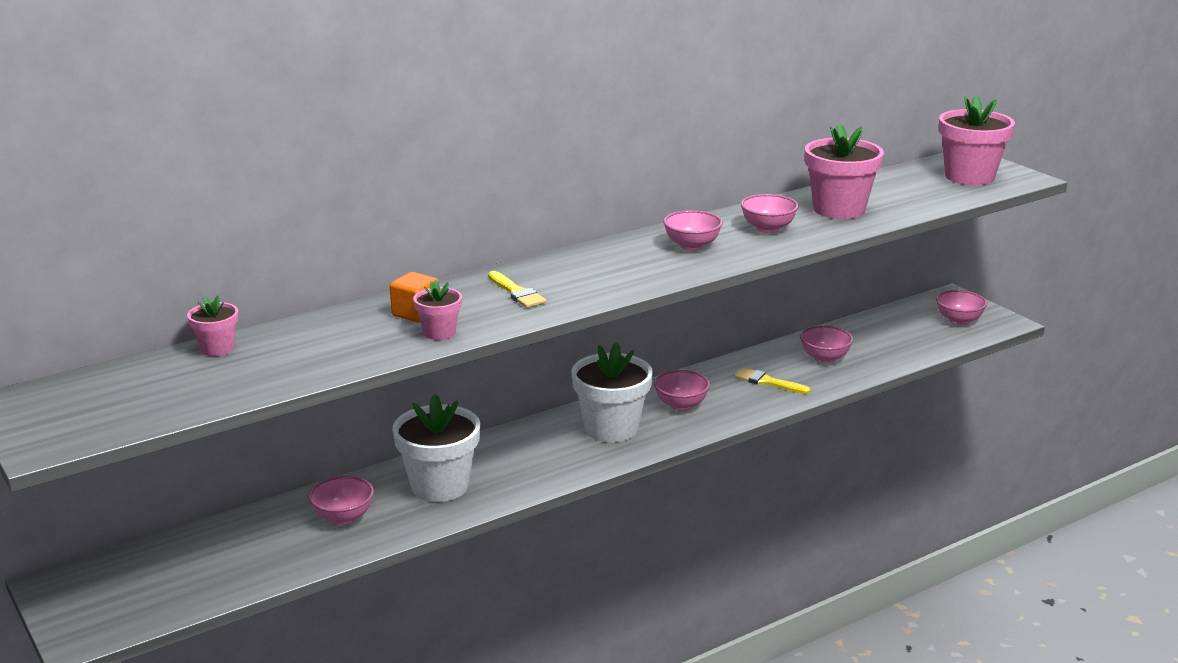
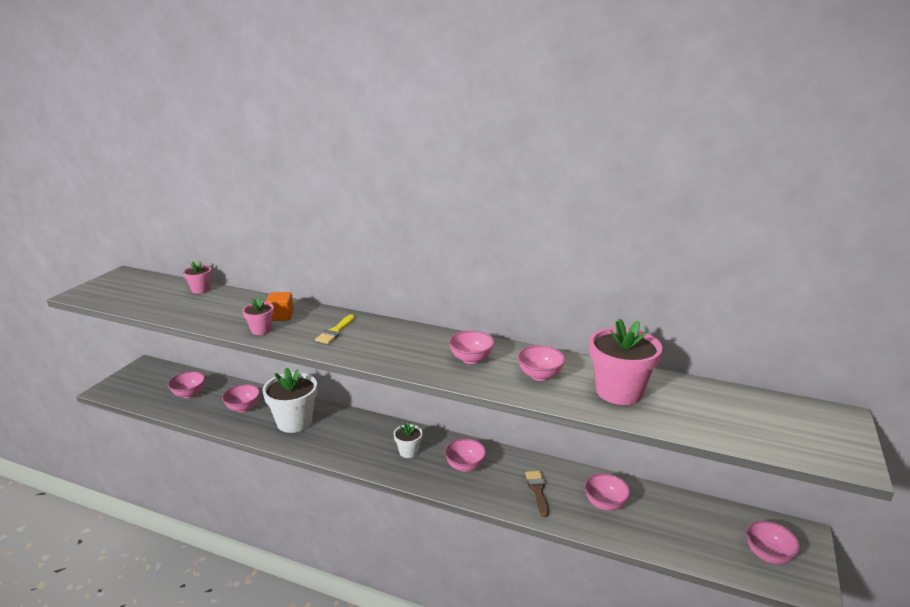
camera: 55 degrees right, 0 degrees up
white flower pot [571,342,653,442] -> white flower pot [394,423,423,458], size x0.51
yellow brush [734,368,811,394] -> brown brush [525,471,549,517]
pink flower pot [939,95,1015,185] -> none
none -> pink bowl [168,371,205,398]

